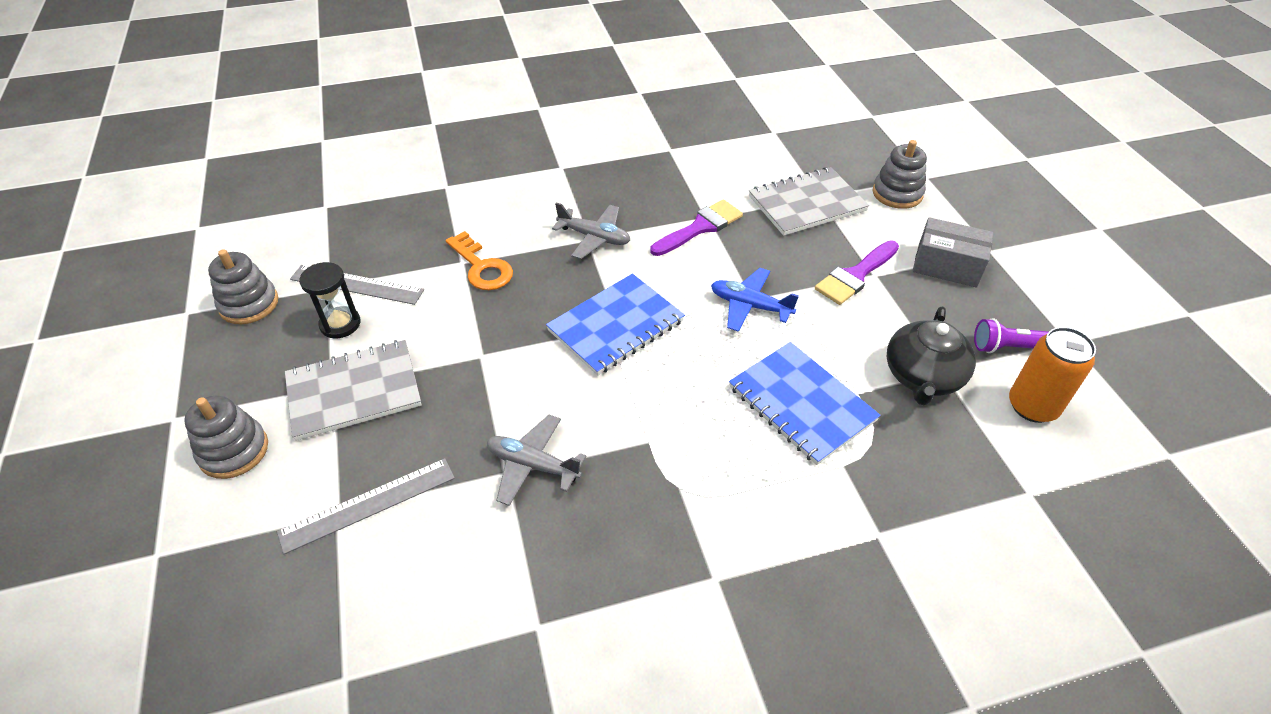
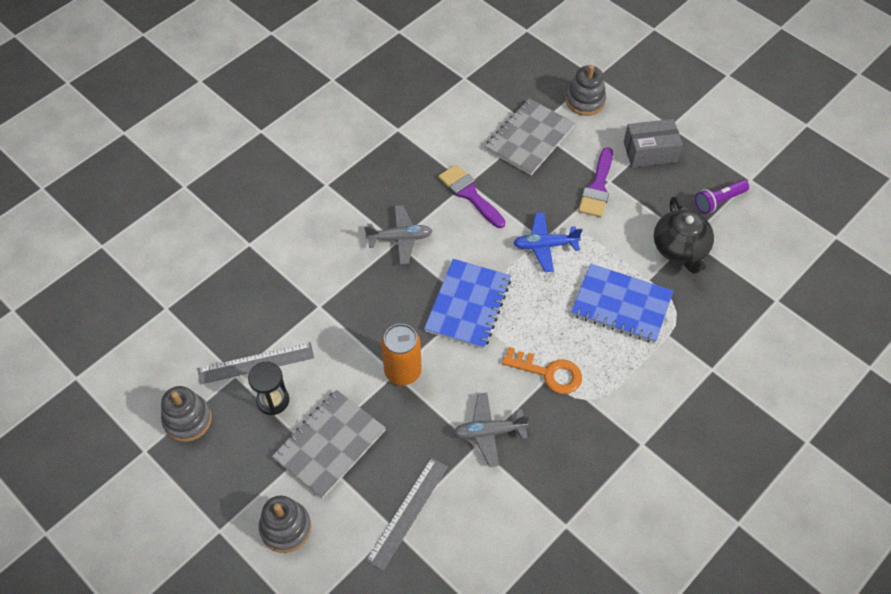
camera: 30 degrees left, 10 degrees up
orange key [446,231,513,290] -> orange key moved to [502,347,582,394]
purple brush [651,200,743,256] -> purple brush turned 60 degrees counterclockwise [438,164,506,228]
orange can [1009,327,1096,423] -> orange can moved to [381,324,422,385]

